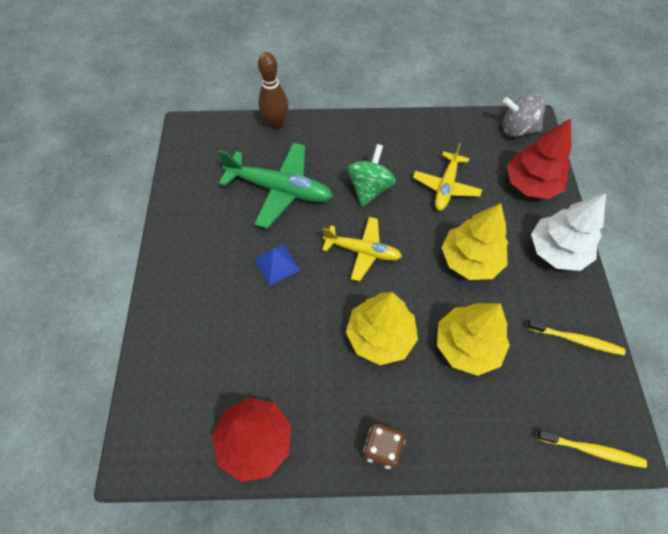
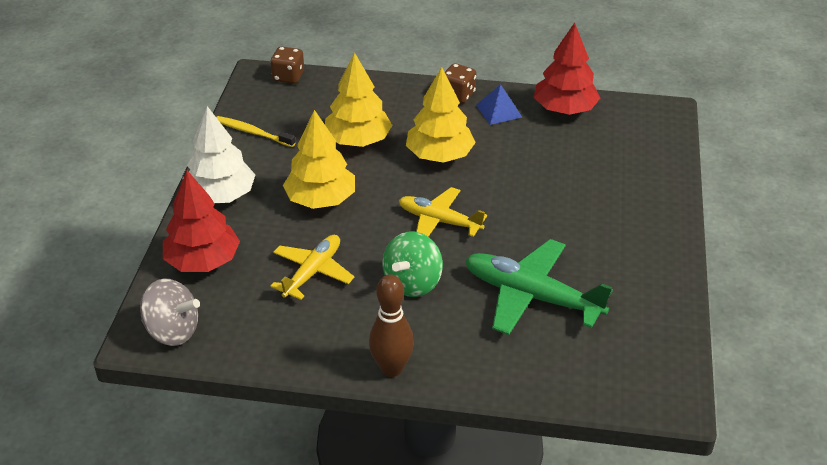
camera: 170 degrees left, 20 degrees down
blue pyramid [254,245,300,286] -> blue pyramid moved to [476,84,522,125]
brown bowling pin [258,52,289,130] -> brown bowling pin moved to [369,274,414,377]
yellow toothbrush [536,430,647,468] -> brown dice [270,46,304,84]

